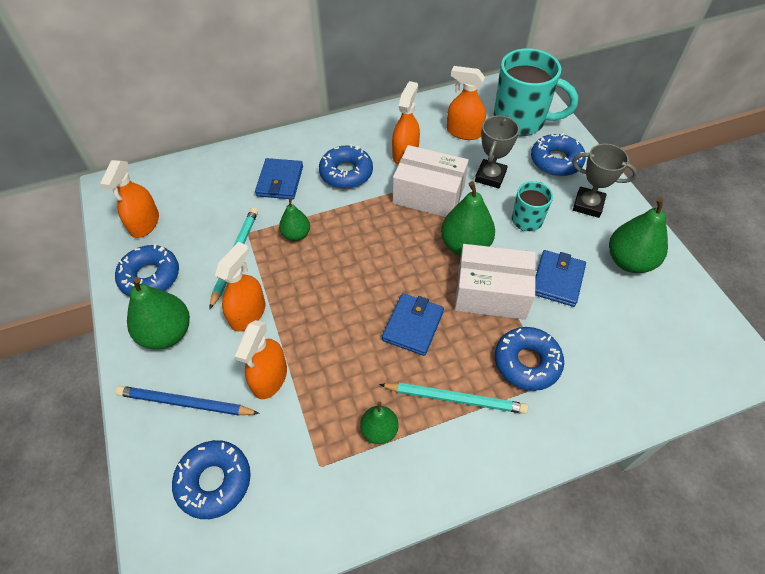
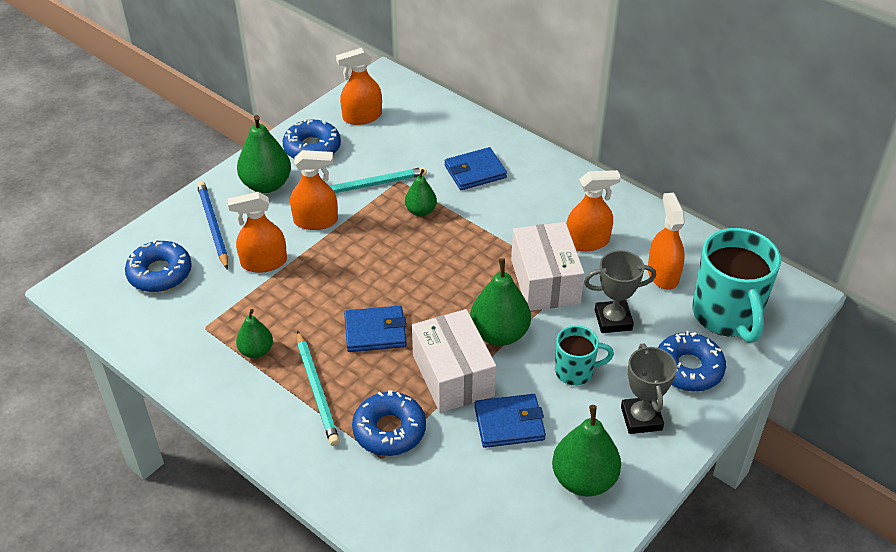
camera: 60 degrees right, 10 degrees down
blue donut [319,144,373,189] -> none

